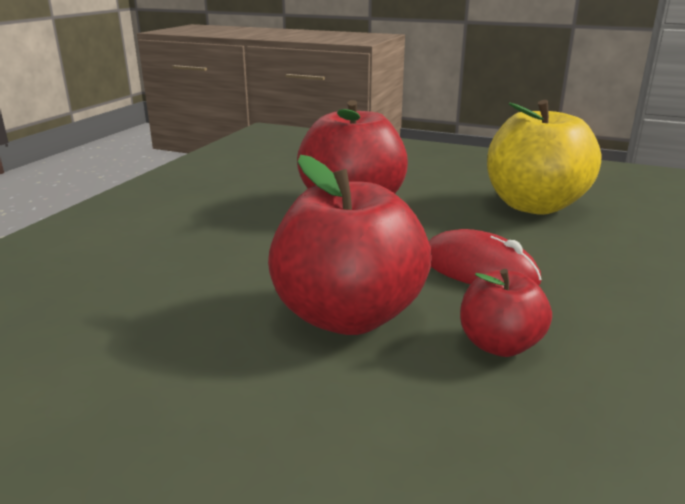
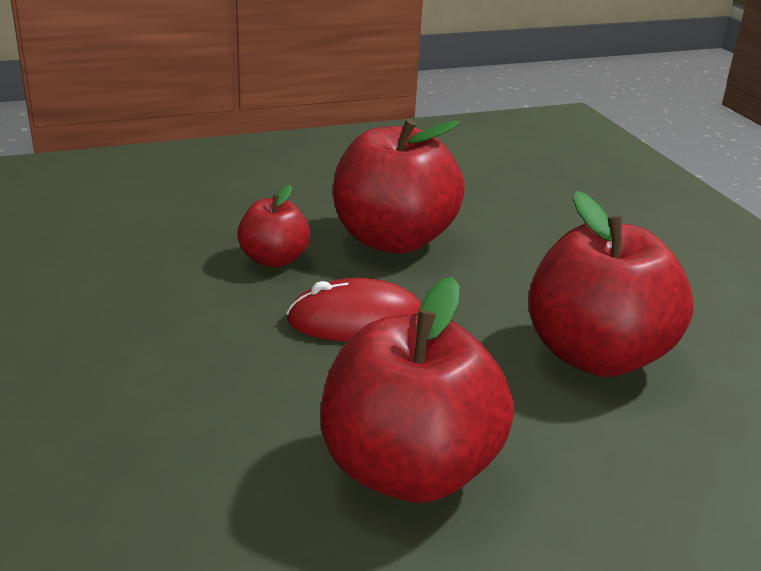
camera: 135 degrees right, 5 degrees up
yellow apple [487,100,601,215] -> red apple [320,277,514,503]

